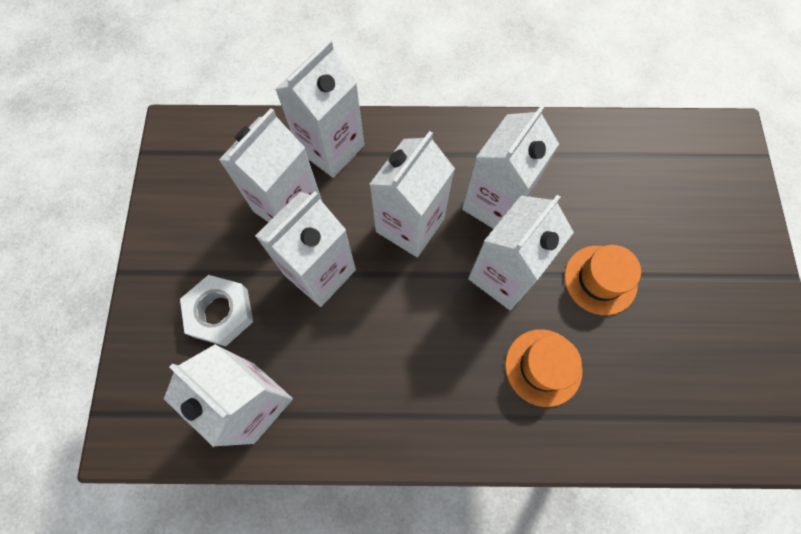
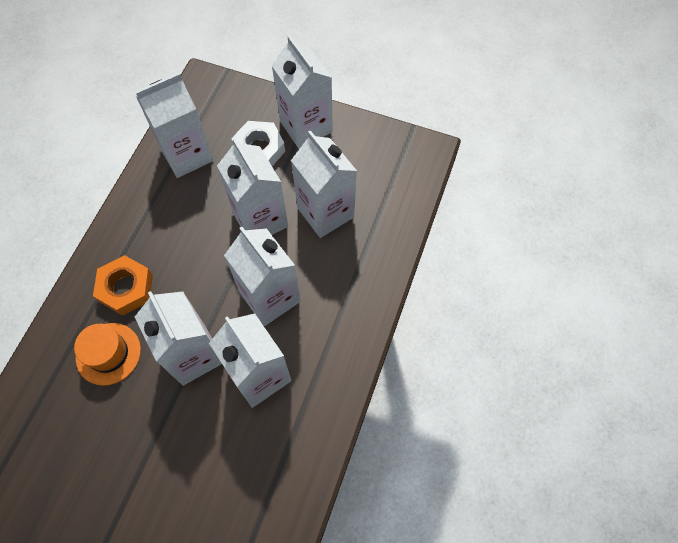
camera: 110 degrees right, 5 degrees down
white carton [275,40,364,178] -> white carton moved to [272,36,333,149]
orange hat [564,245,641,315] -> none
none -> orange nut [93,255,153,316]

